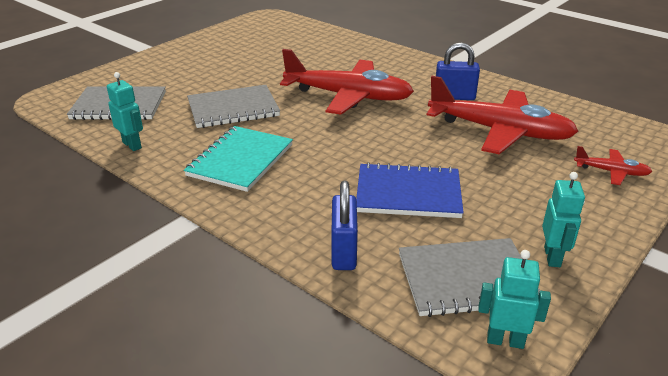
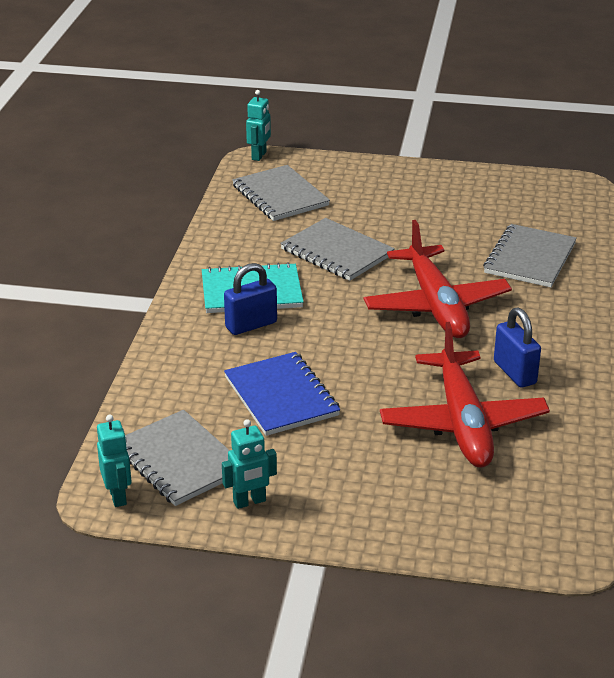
camera: 60 degrees right, 0 degrees up
turquoise robot [107,72,143,151] -> turquoise robot moved to [246,90,271,161]
blue padlock [332,181,358,270] -> blue padlock moved to [224,263,277,335]
red plane [574,146,652,185] -> none
none -> grey notebook [483,224,577,287]

